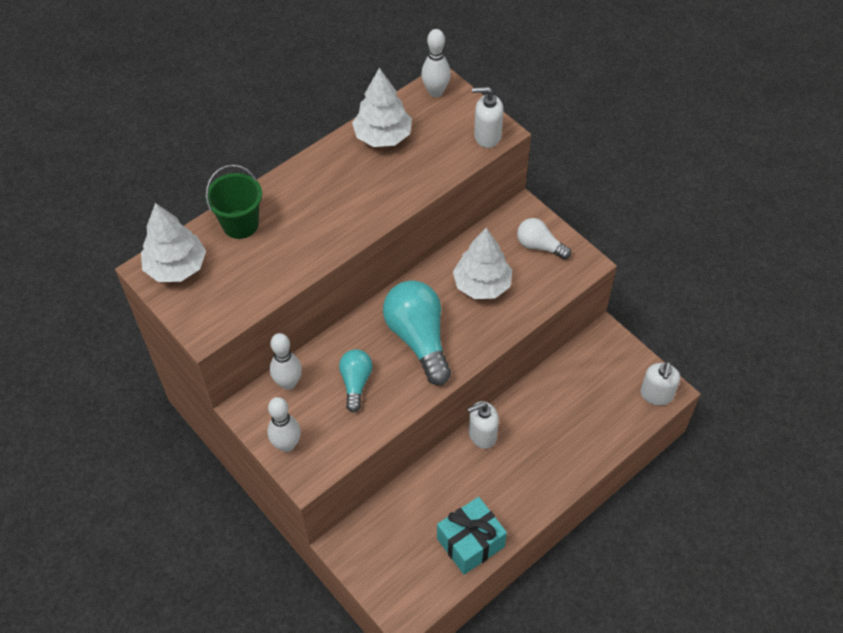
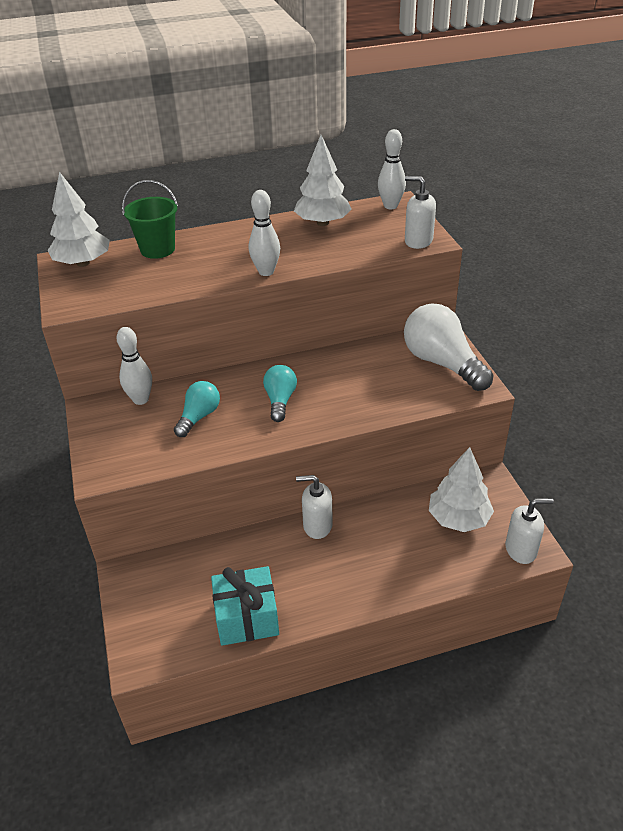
camera: 25 degrees right, 15 degrees down
white bowling pin [267,397,301,452] -> white bowling pin moved to [249,190,280,276]
turquoise light bulb [383,280,451,385] -> turquoise light bulb [263,365,297,422], size x0.56
white tree [453,228,512,299] -> white tree moved to [429,447,494,532]
white light bulb [517,218,571,259] -> white light bulb [404,304,494,391], size x1.78
white soap dispenser [641,361,680,405] -> white soap dispenser turned 135 degrees counterclockwise [505,498,554,564]

